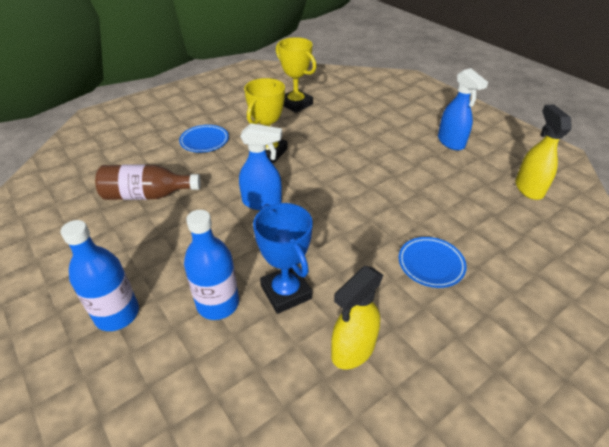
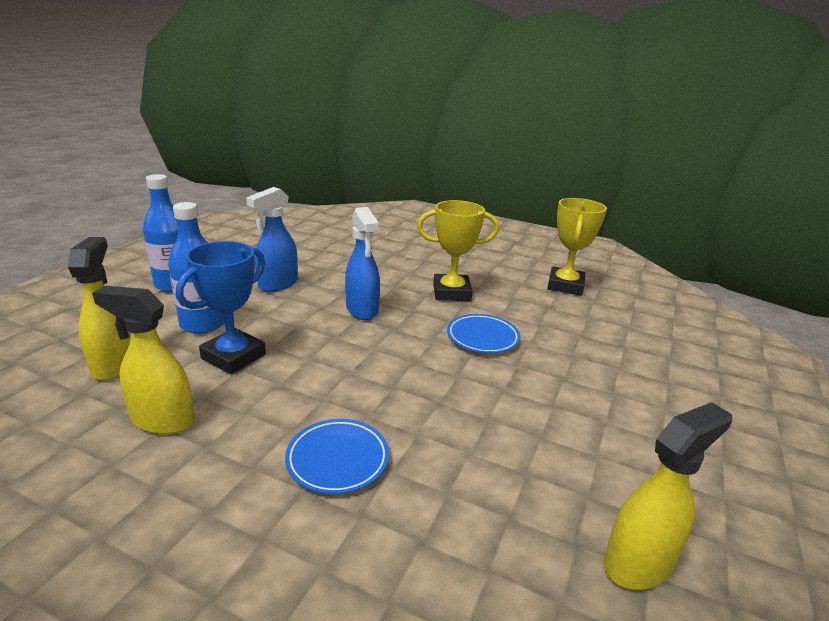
camera: 60 degrees right, 15 degrees down
brown bottle [95,165,201,200] -> none
blue plate [179,125,229,153] -> blue plate moved to [447,314,520,353]
blue spray bottle [438,68,488,150] -> blue spray bottle moved to [246,187,298,292]
none -> yellow spray bottle [68,237,131,380]

